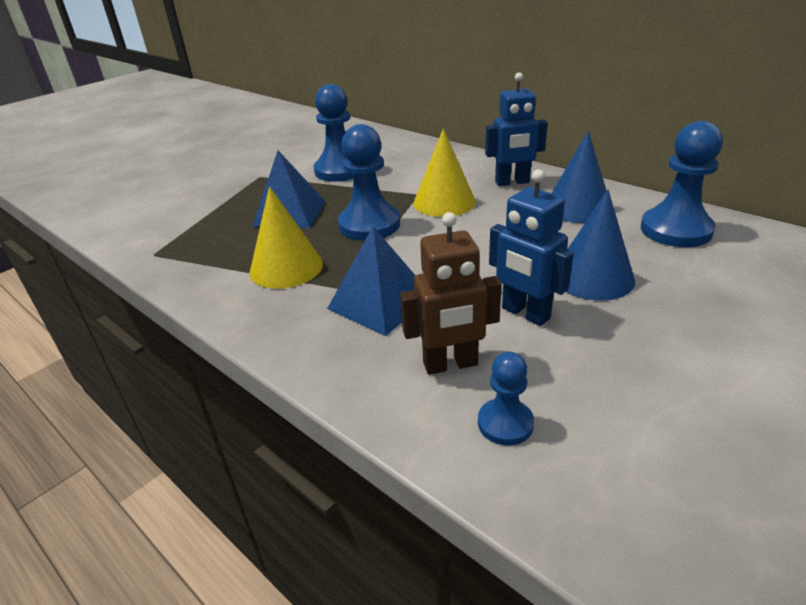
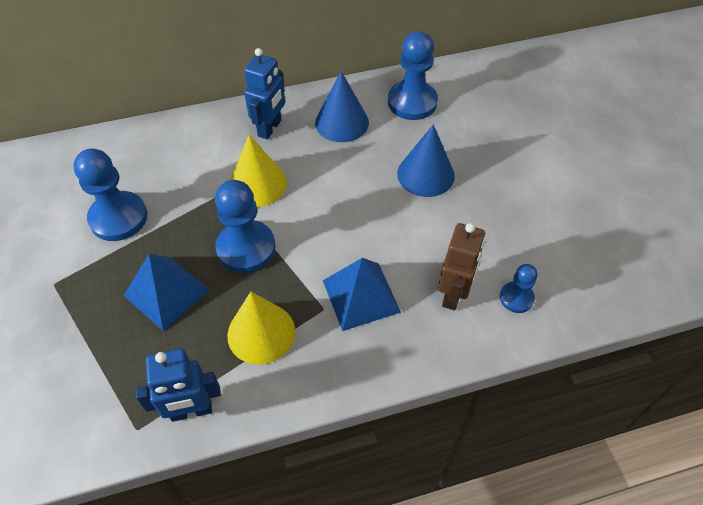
camera: 60 degrees left, 20 degrees up
blue robot [489,170,574,326] -> blue robot moved to [135,349,221,422]

